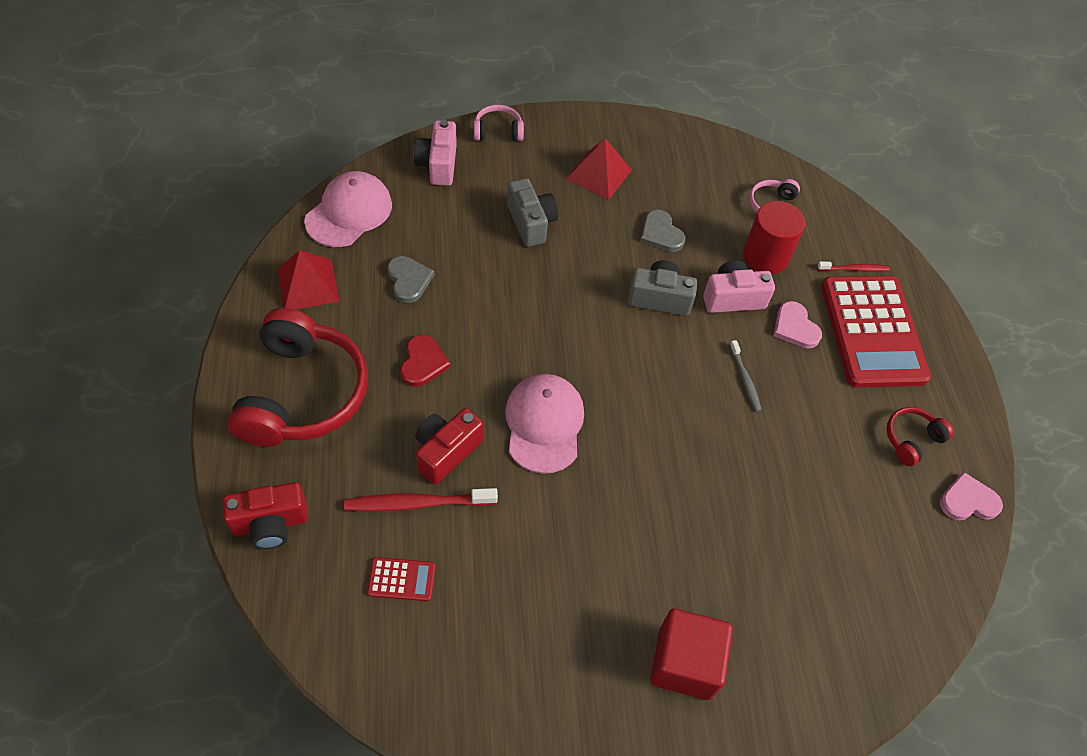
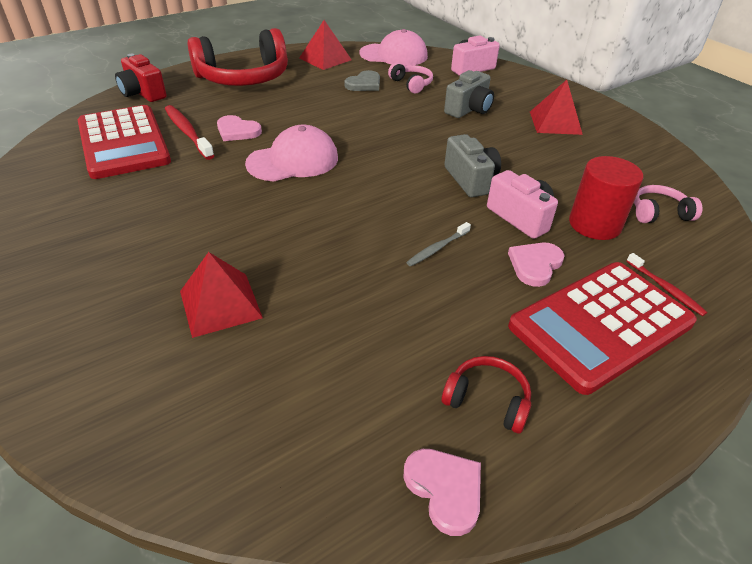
camera: 65 degrees right, 15 degrees down
red calculator [367,557,435,601] -> red calculator [78,105,171,179], size x2.45
red heart [400,335,450,387] -> none
red camera [415,408,483,484] -> pink heart [217,115,262,141]
pink headphones [474,104,524,141] -> pink headphones moved to [388,62,433,94]
grey heart [640,210,685,252] -> none
red cube [650,609,733,700] -> none
none -> red pyramid [180,252,263,338]

